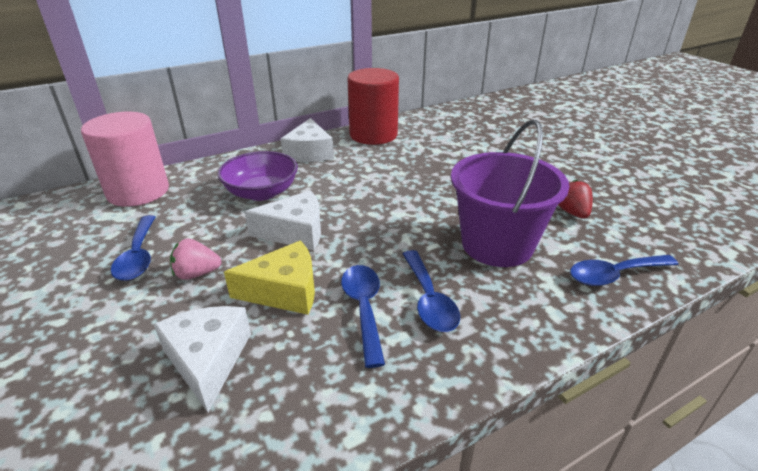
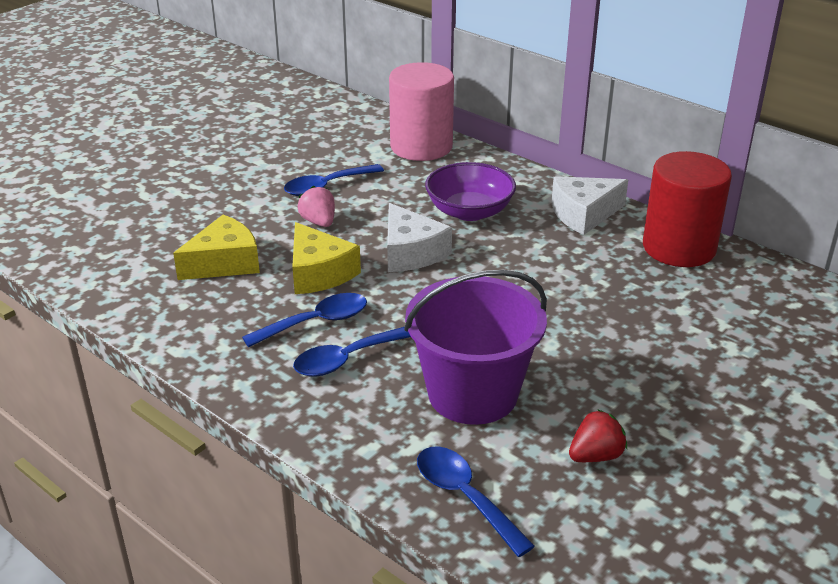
camera: 70 degrees right, 0 degrees up
white cheese [154,306,251,412] -> yellow cheese [173,215,260,280]

